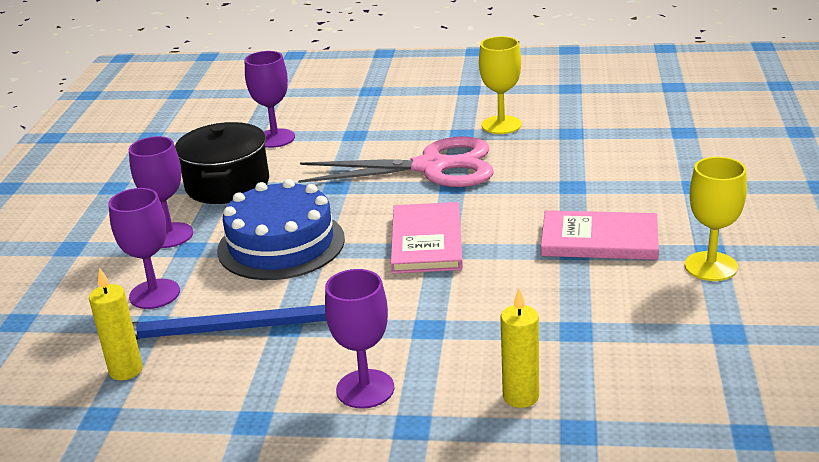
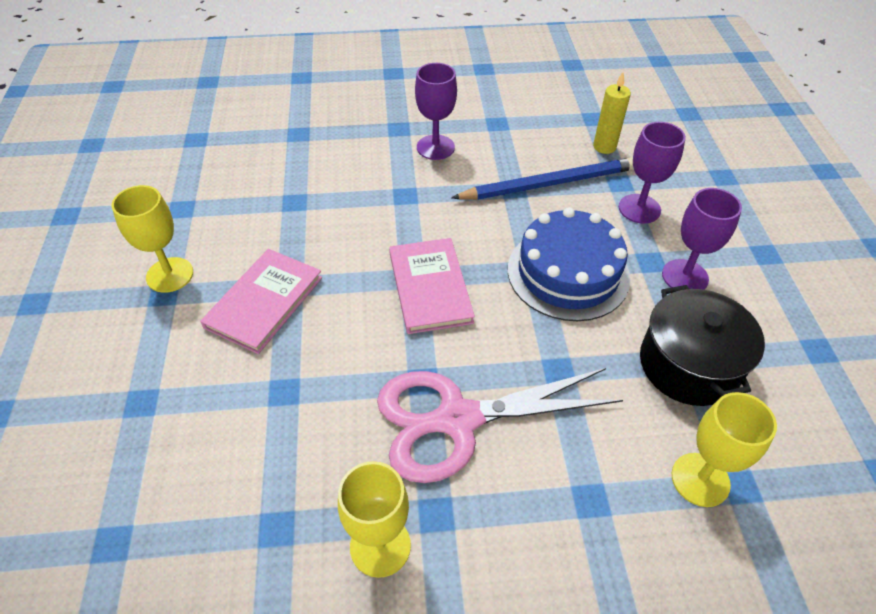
camera: 165 degrees right, 20 degrees up
purple goblet [245,51,295,148] -> yellow goblet [672,392,777,507]
yellow candle [501,288,539,408] -> none
pink book [541,210,659,260] -> pink book turned 60 degrees counterclockwise [200,249,322,354]

